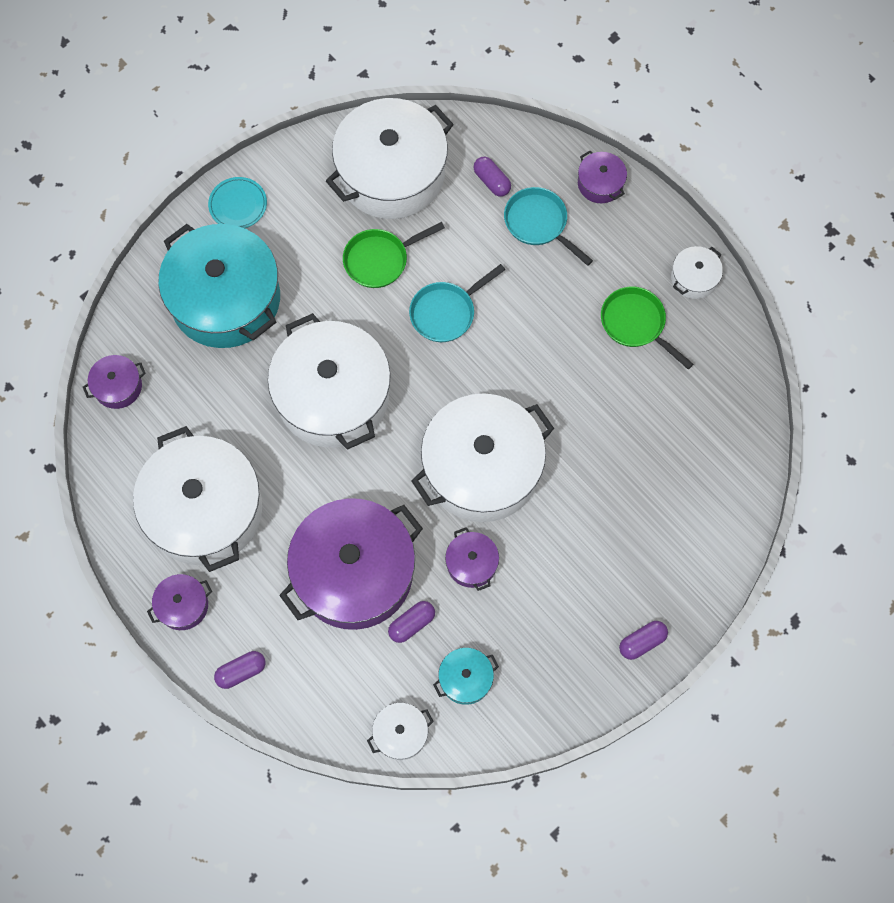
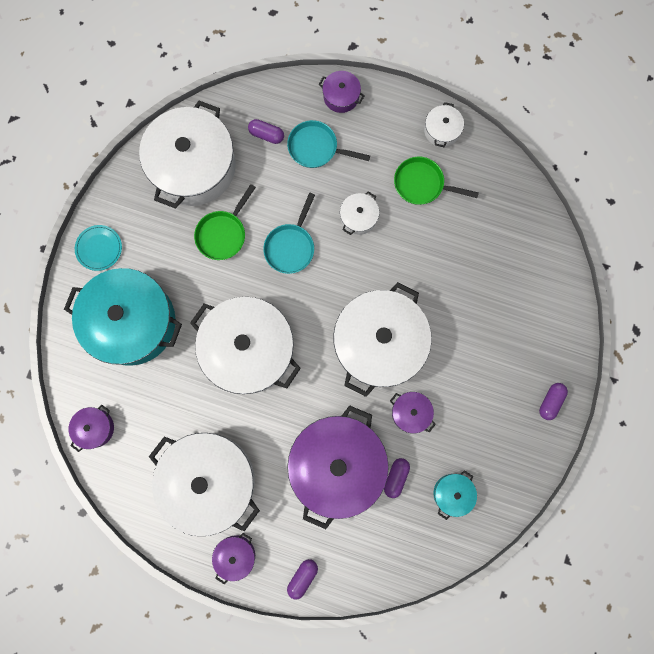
camera: 30 degrees left, 10 degrees up
white pot [367,703,434,760] -> white pot moved to [340,191,379,235]

